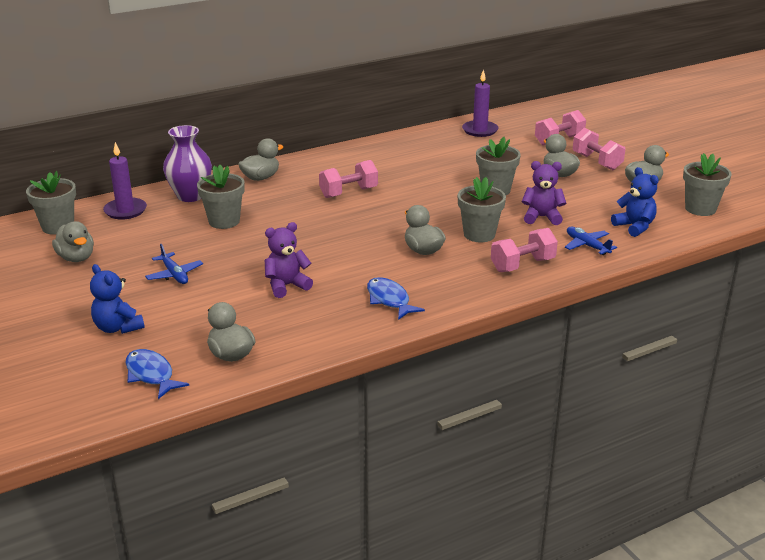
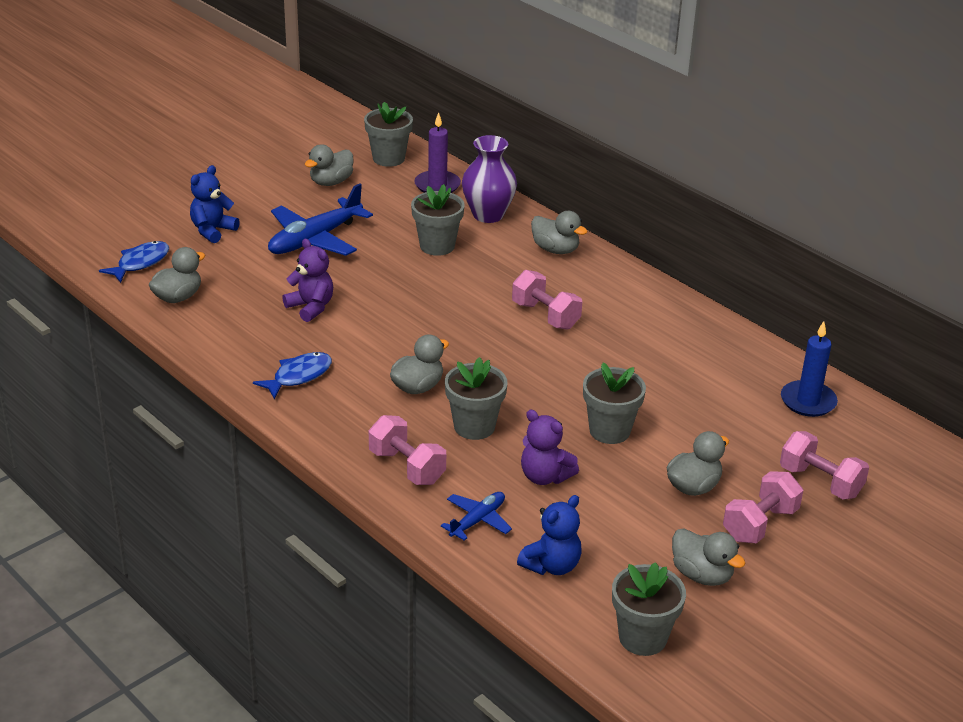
camera: 75 degrees right, 5 degrees up
blue plane [145,244,203,284] -> blue plane [268,183,373,256], size x1.87
purple candle [462,69,498,137] -> blue candle [781,321,838,417]
purple teddy bear [522,161,566,225] -> purple teddy bear turned 135 degrees clockwise [521,410,579,485]

